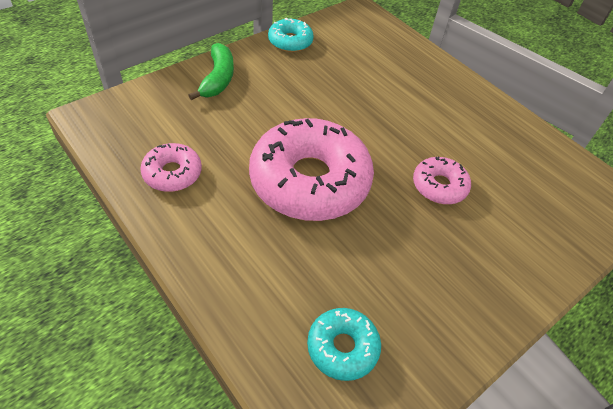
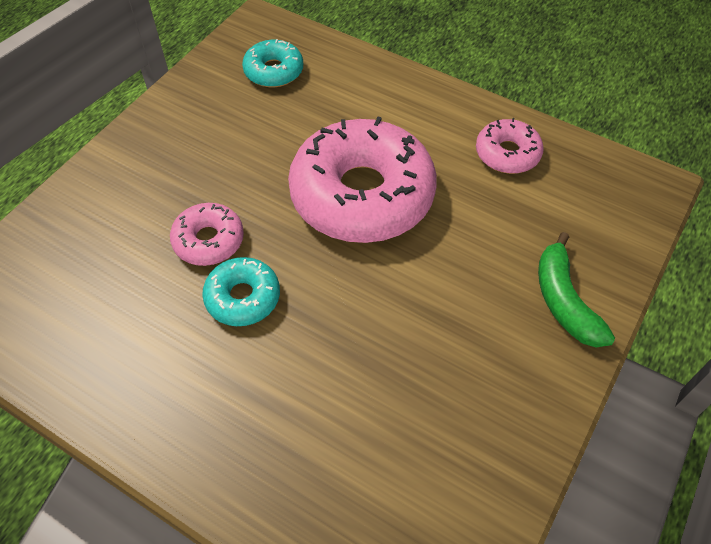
camera: 165 degrees right, 5 degrees up
turquoise donut [268,18,314,52] -> turquoise donut moved to [202,257,280,326]

